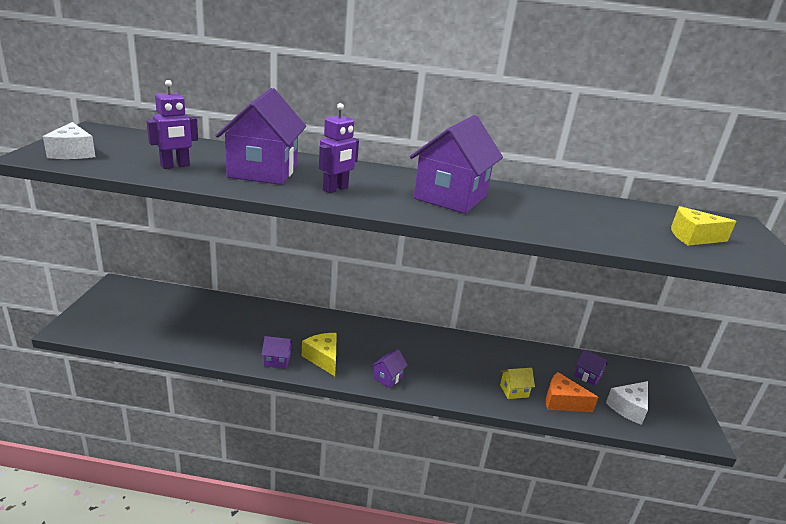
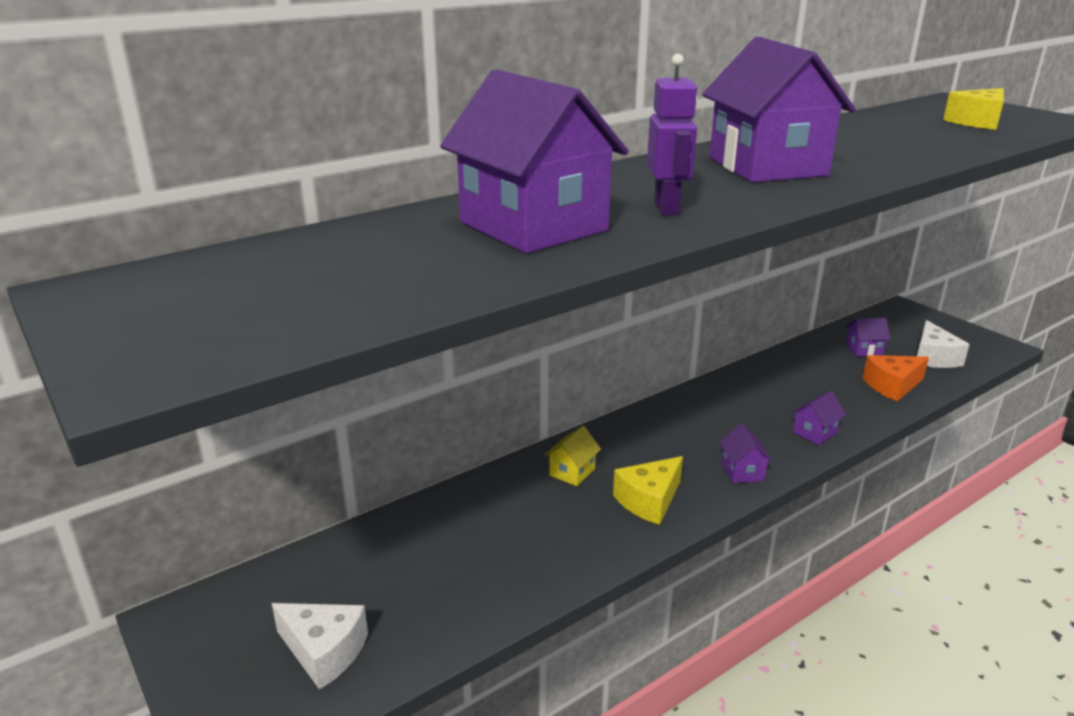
camera: 40 degrees left, 0 degrees up
white cheese [43,122,96,159] -> white cheese moved to [271,603,368,690]
purple robot [147,80,198,169] -> none
purple house [262,336,293,369] -> purple house moved to [791,391,846,445]
yellow cheese [302,333,337,376] -> yellow cheese turned 60 degrees counterclockwise [613,456,683,525]
yellow house [500,368,535,399] -> yellow house moved to [545,426,601,486]

